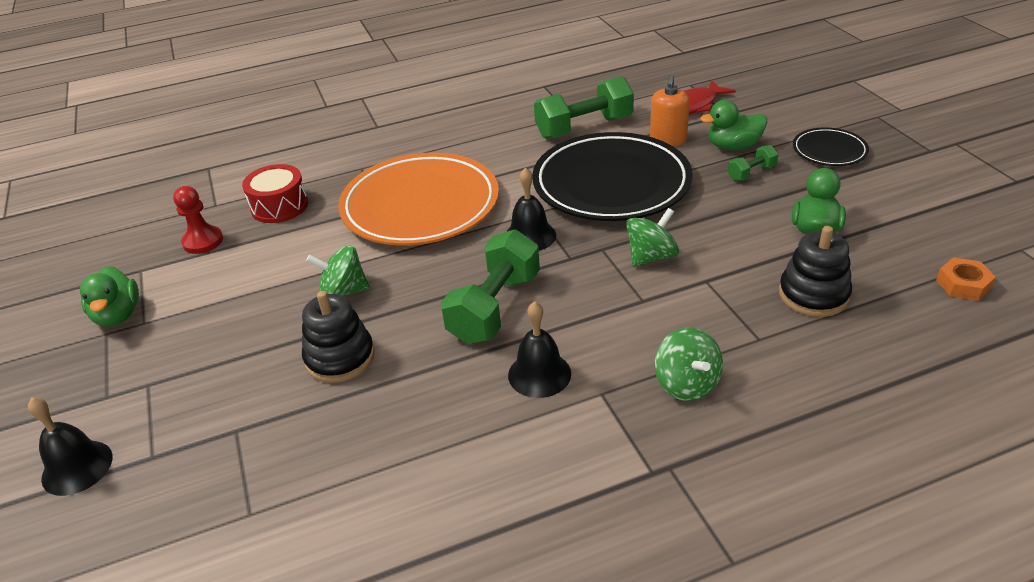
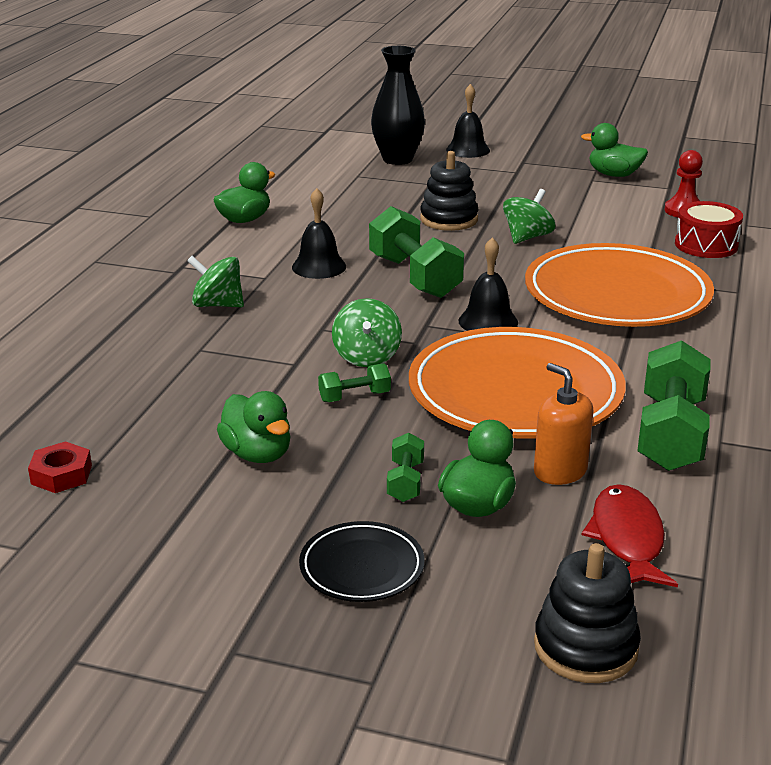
camera: 125 degrees right, 10 degrees down
black plate [532,132,693,221] -> orange plate [409,327,626,438]
black stacking toy [779,226,852,317] -> black stacking toy moved to [534,543,641,683]
orange nut [936,257,996,301] -> red nut [28,441,92,493]
none -> green duck [214,162,275,223]
none -> green dumbbell [318,363,391,402]
none -> black vase [371,46,425,165]

